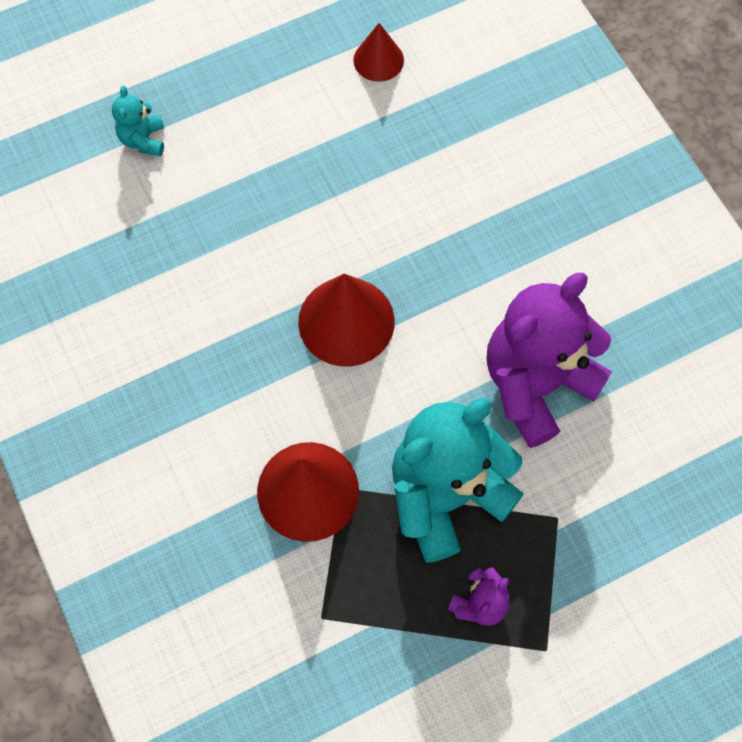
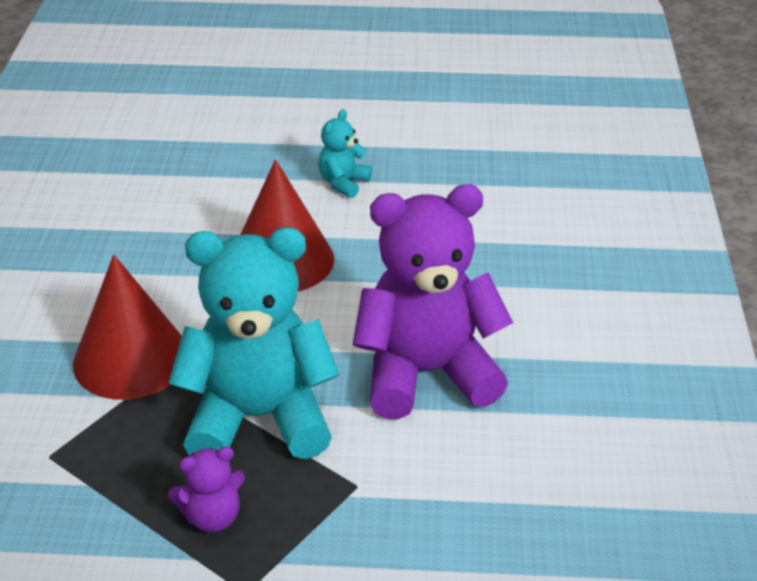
camera: 30 degrees right, 30 degrees down
turquoise teddy bear [112,86,164,156] -> turquoise teddy bear moved to [318,109,372,198]
red cone [353,23,404,82] -> none

